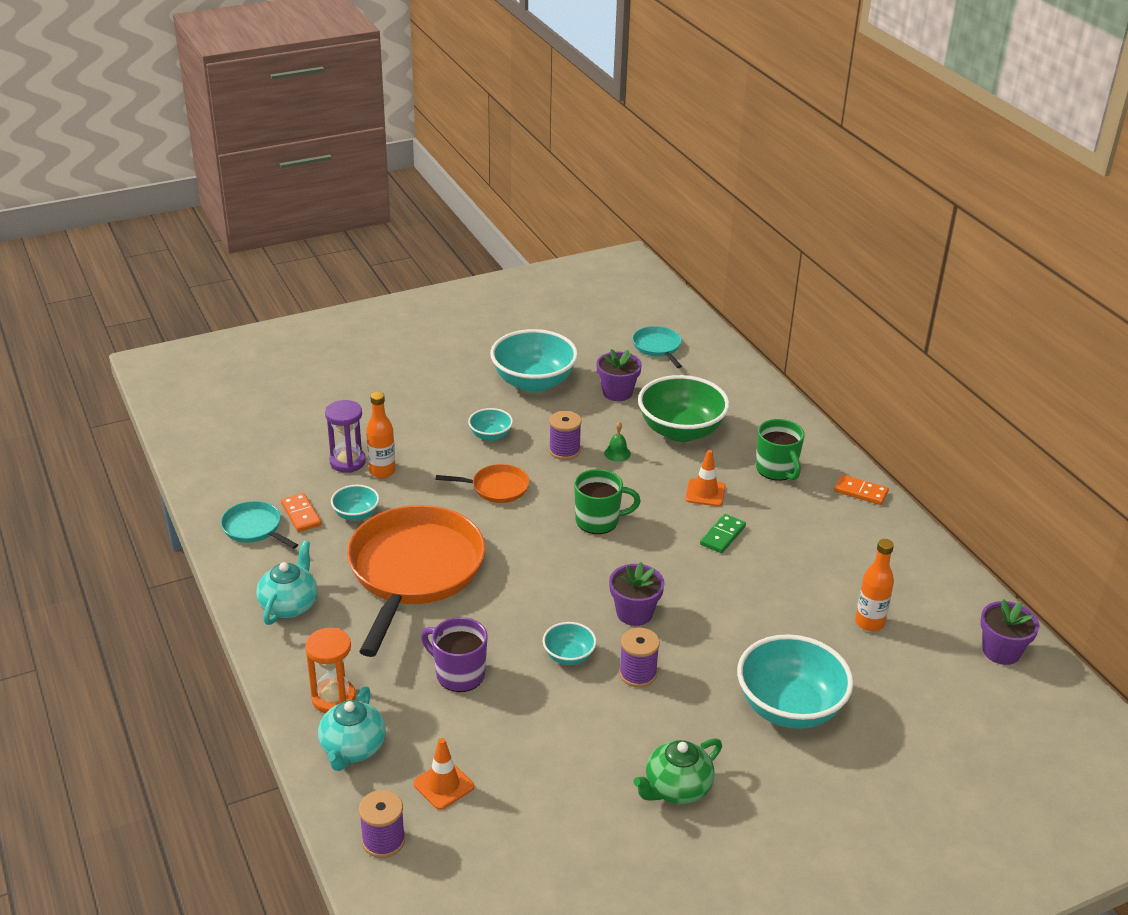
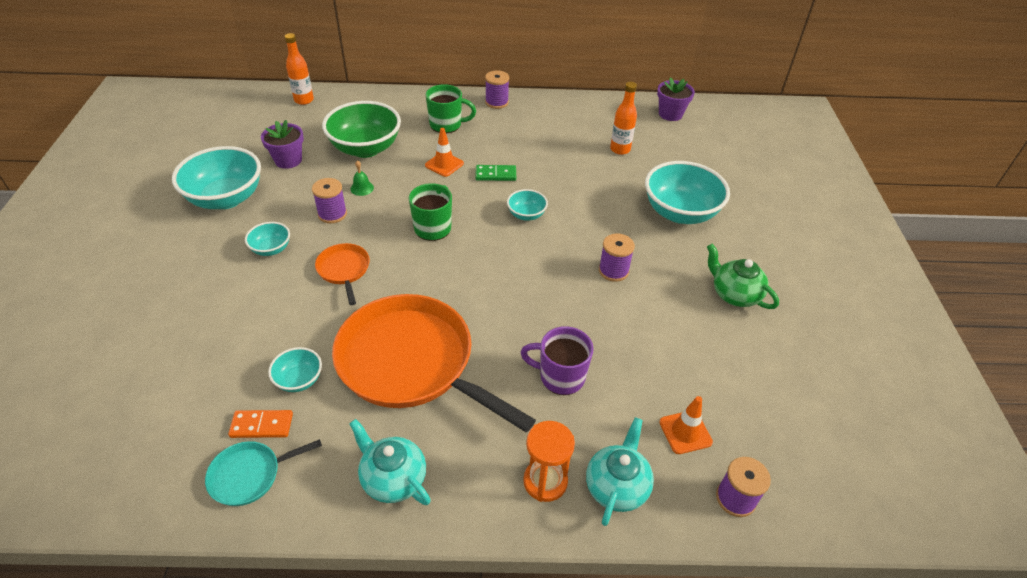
camera: 65 degrees left, 10 degrees up
turquoise teapot [318,687,386,771] -> turquoise teapot turned 105 degrees counterclockwise [586,417,654,526]
purple hourglass [325,400,366,473] -> none
orange bottle [366,392,396,478] -> orange bottle moved to [285,33,314,105]
purple mug [421,617,488,692] -> purple mug turned 45 degrees clockwise [520,326,593,395]
orange pan [436,464,529,503] -> orange pan turned 45 degrees counterclockwise [315,243,370,305]
turquoise bowl [543,622,597,665] -> turquoise bowl moved to [507,189,548,221]
purple flower pot [609,562,665,626] -> none
turquoise pan [632,326,682,368] -> none
green teapot [633,738,722,804] -> green teapot turned 150 degrees clockwise [707,244,779,309]
green domino [700,514,746,553] -> green domino turned 60 degrees counterclockwise [475,165,516,181]
orange domino [834,475,889,505] -> purple spool [485,70,509,109]

